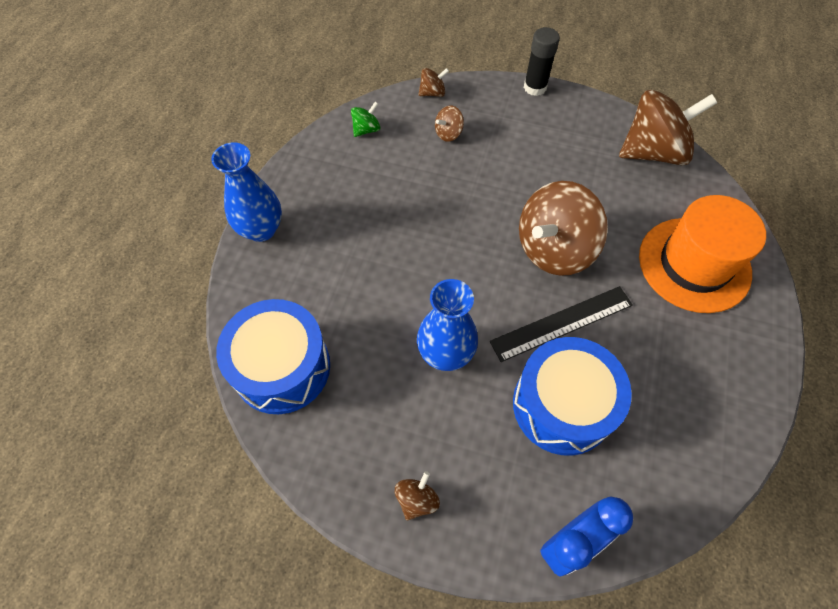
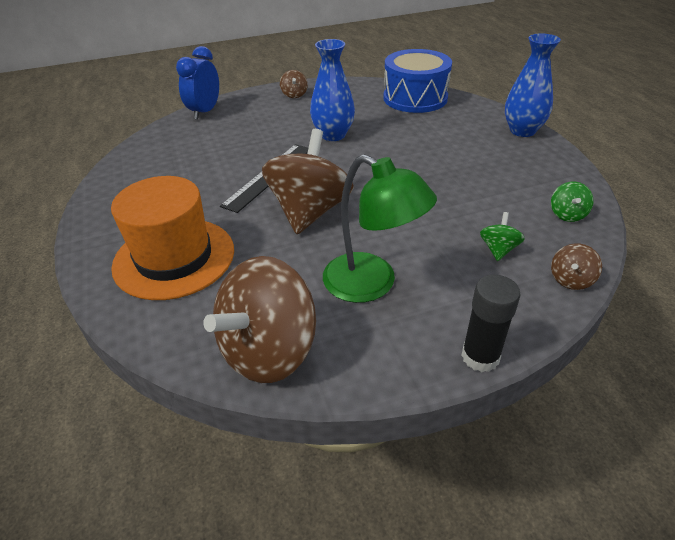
camera: 145 degrees right, 20 degrees down
brown spinning top [435,105,464,142] -> green spinning top [480,212,525,261]
blue drum [513,337,632,456] -> none
none -> green lamp [323,154,437,303]

